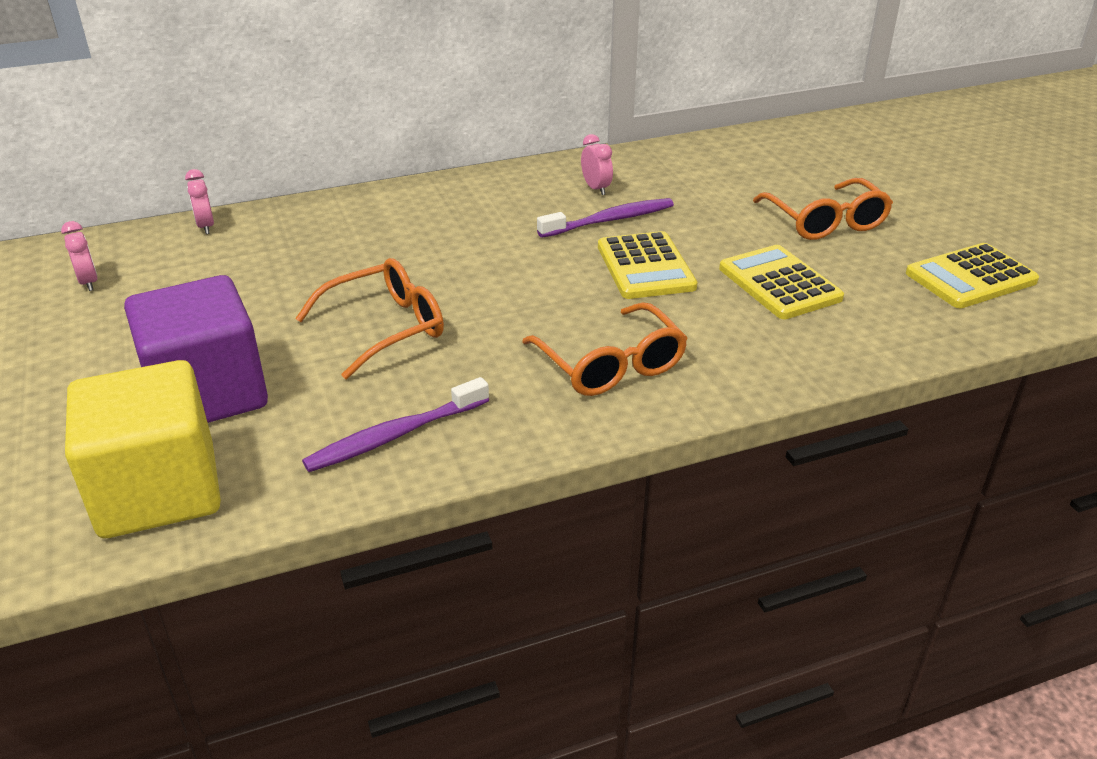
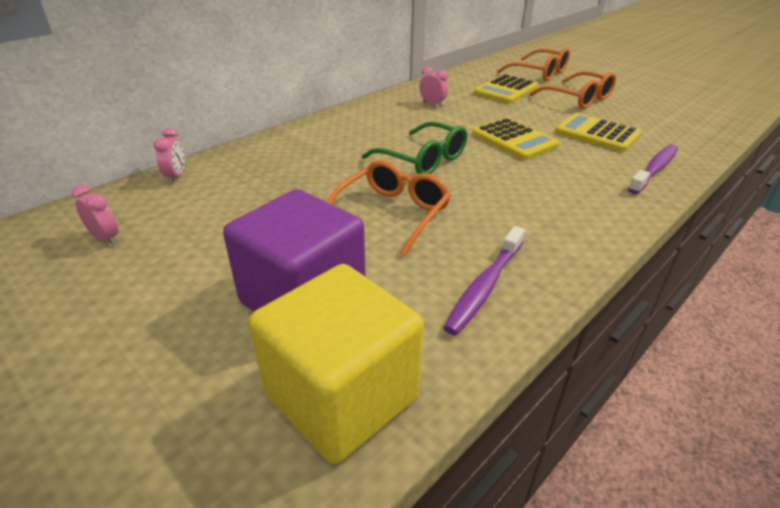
camera: 25 degrees left, 0 degrees up
pink clock [185,169,214,234] -> pink clock turned 135 degrees counterclockwise [154,127,185,183]
orange glasses [522,302,688,396] -> orange glasses moved to [497,48,570,81]
purple toothbrush [537,198,674,238] -> purple toothbrush moved to [628,144,678,194]
yellow calculator [906,243,1039,308] -> yellow calculator moved to [474,74,538,104]
none -> green glasses [362,121,467,174]

